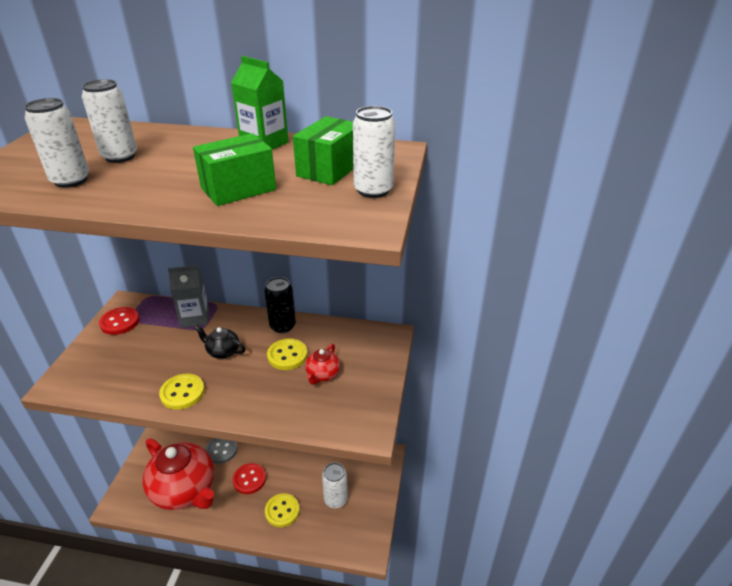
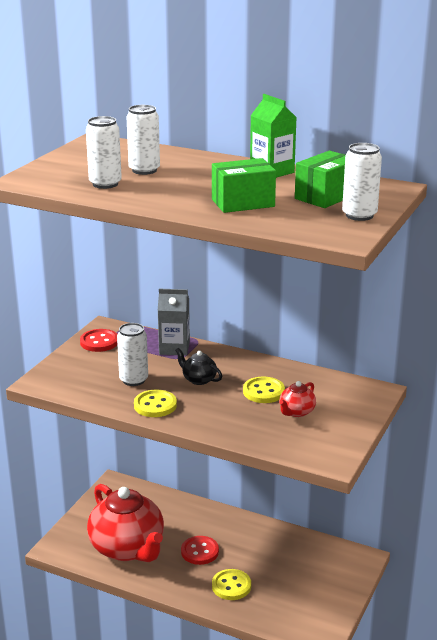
camera: 15 degrees right, 10 degrees down
grey button [205,438,238,464] -> none
black can [264,277,296,333] -> none
white can [322,462,348,508] -> white can moved to [117,323,148,386]

